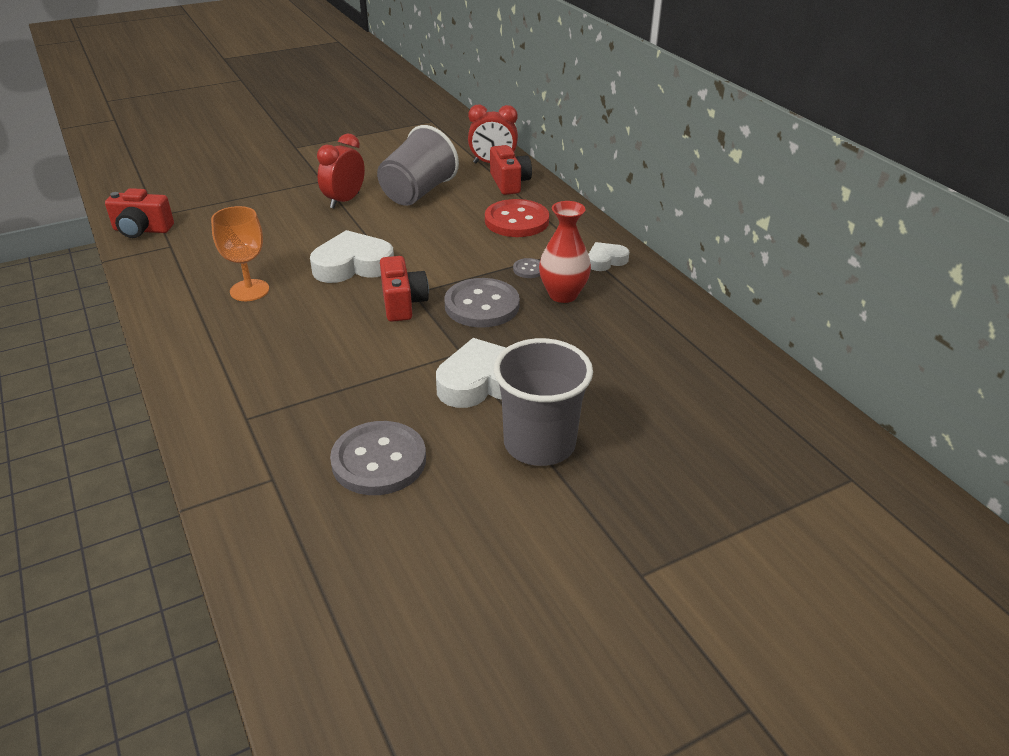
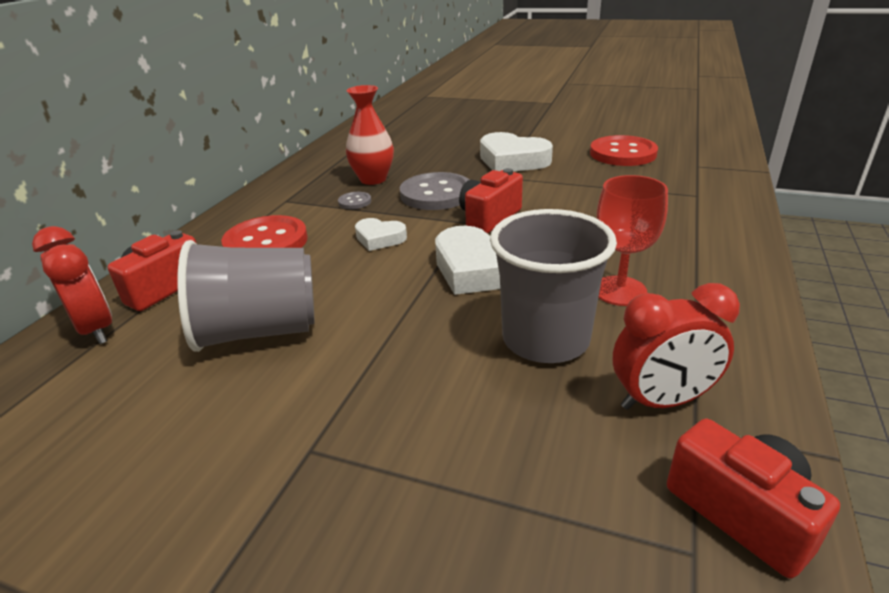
camera: 130 degrees left, 5 degrees down
orange goblet [211,206,269,301] -> red goblet [597,175,668,306]
red clock [317,134,365,209] -> red clock moved to [613,283,740,410]
grey button [330,421,426,495] -> red button [590,135,658,166]
grey cup [494,338,593,466] -> grey cup moved to [490,209,617,363]
white heart [588,242,629,271] -> white heart moved to [355,218,407,251]

